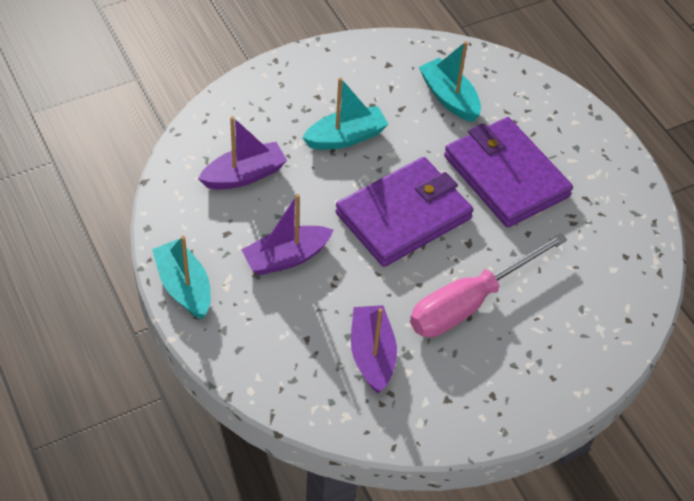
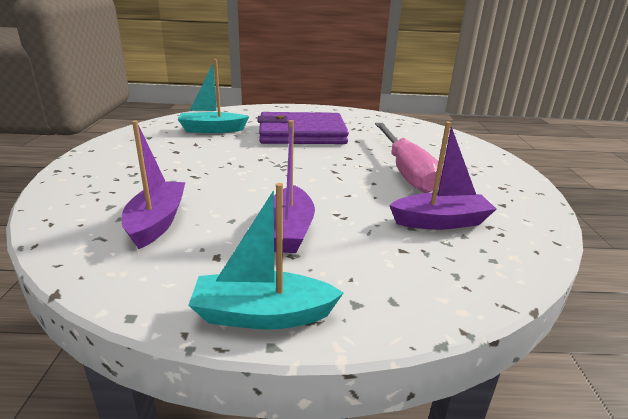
camera: 60 degrees left, 25 degrees down
turquoise boat [302,77,389,150] -> none
purple wallet [335,157,473,267] -> none
purple boat [351,305,397,394] -> purple boat turned 150 degrees clockwise [389,122,497,230]

